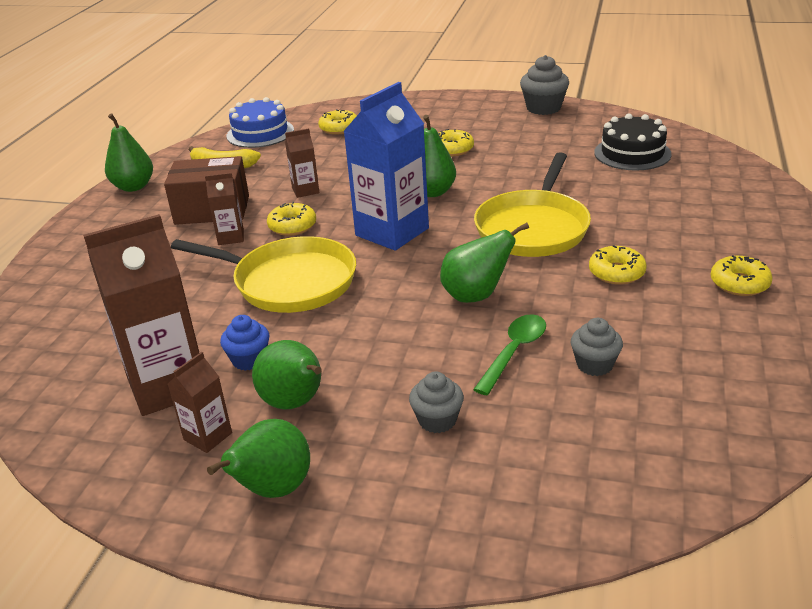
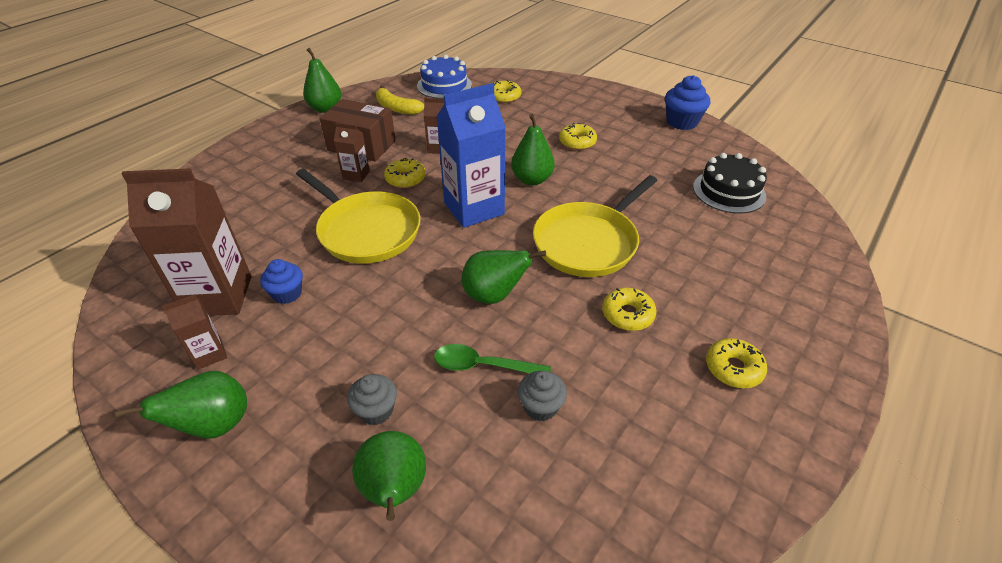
camera: 20 degrees right, 10 degrees up
green pear [252,340,322,409] -> green pear moved to [352,431,426,521]
green spoon [473,314,546,395] -> green spoon turned 135 degrees counterclockwise [434,344,551,373]
grey cupcake [520,55,569,115] -> blue cupcake [665,75,710,130]

